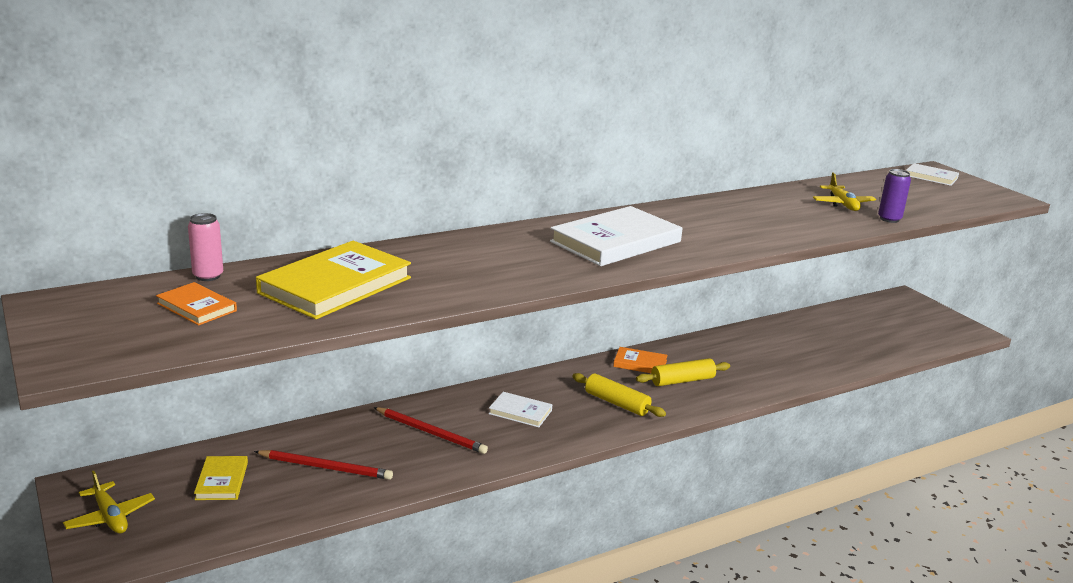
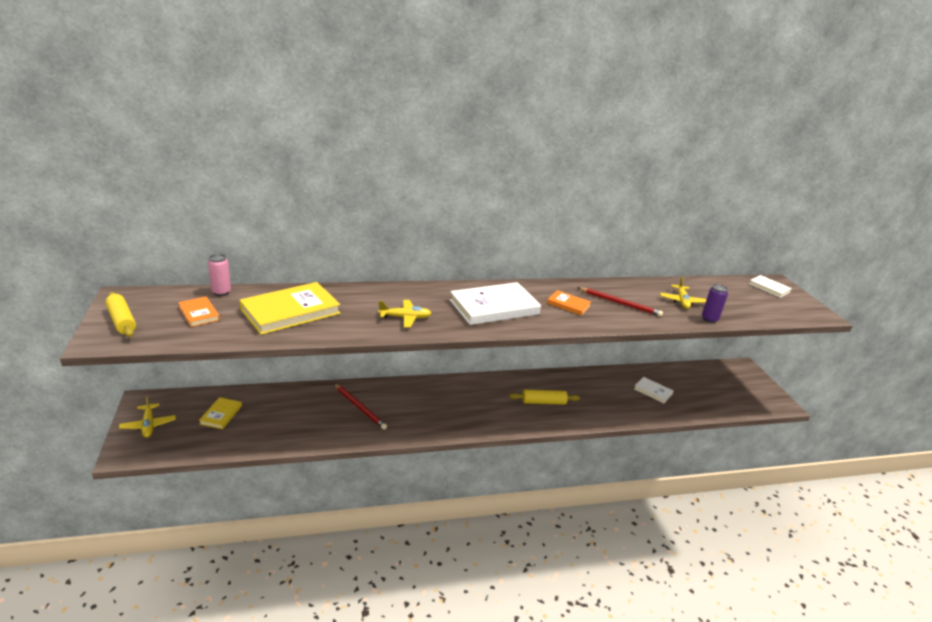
camera: 15 degrees right, 5 degrees up
red pencil [254,450,393,480] -> red pencil moved to [577,287,663,317]
white book [489,392,552,427] -> white book moved to [634,377,673,403]
yellow rolling pin [572,373,666,417] -> yellow rolling pin moved to [105,292,136,337]
orange book [613,347,668,373] -> orange book moved to [547,290,591,316]
none -> yellow plane [378,300,432,328]

